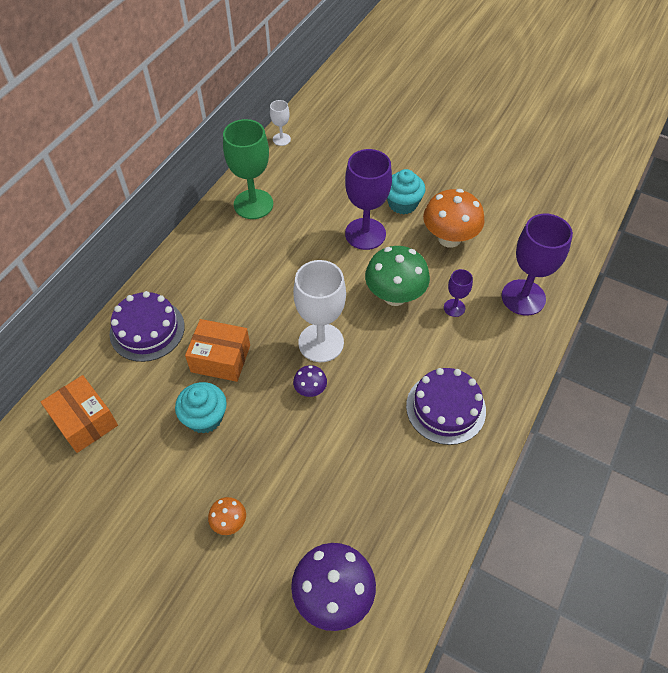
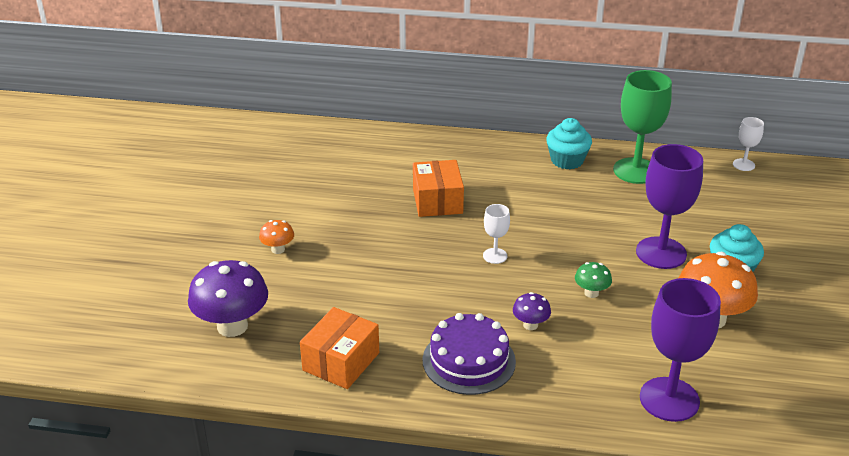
camera: 70 degrees right, 20 degrees down
orange box [41,375,118,453] -> orange box moved to [300,307,379,389]
purple cake [110,291,185,362] -> none
turquoise cupcake [175,382,227,434] -> turquoise cupcake moved to [546,118,592,169]
white goblet [293,260,346,362] -> white goblet [483,204,510,264], size x0.49
purple mushroom [293,365,327,397] -> purple mushroom moved to [513,292,551,330]
green mushroom [365,246,430,306] -> green mushroom [575,262,612,298], size x0.49
purple goblet [444,269,473,317] -> none

